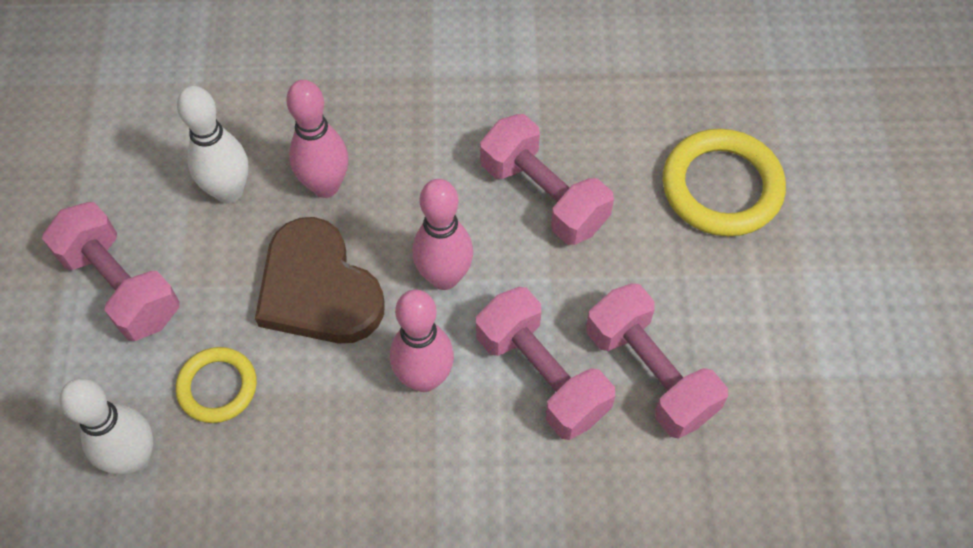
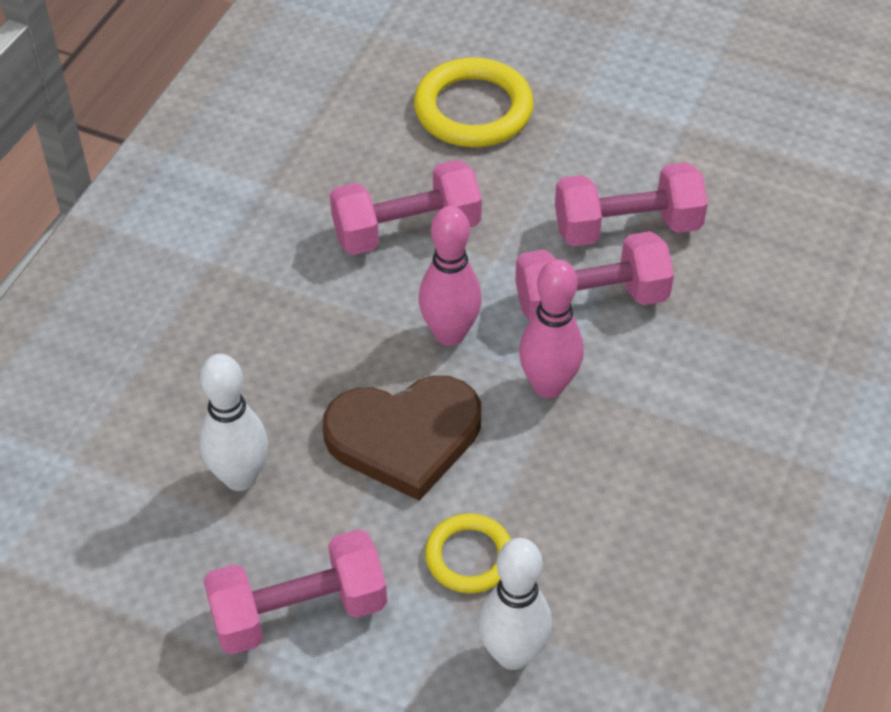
camera: 65 degrees left, 10 degrees down
pink bowling pin [286,80,348,198] -> none

